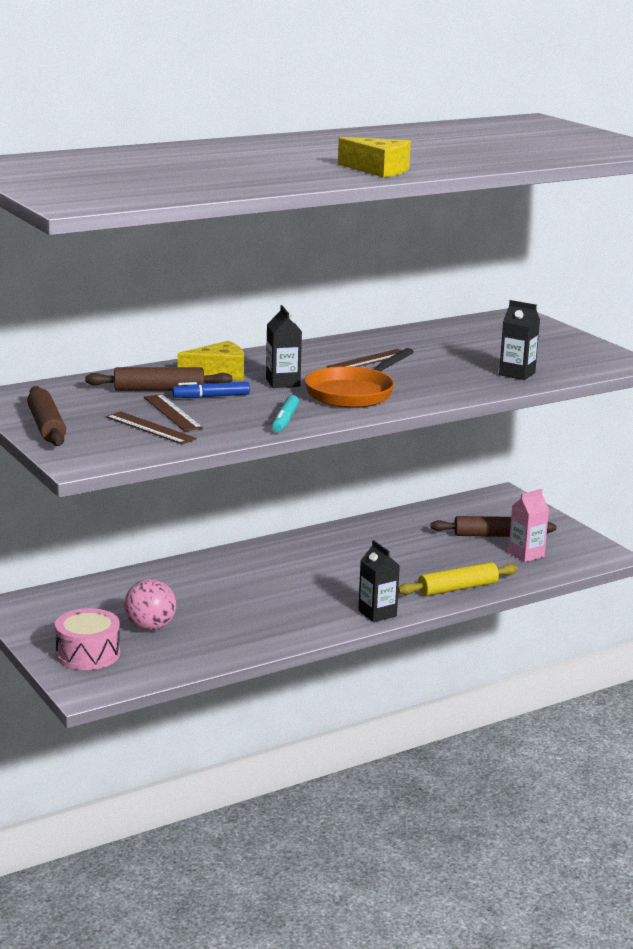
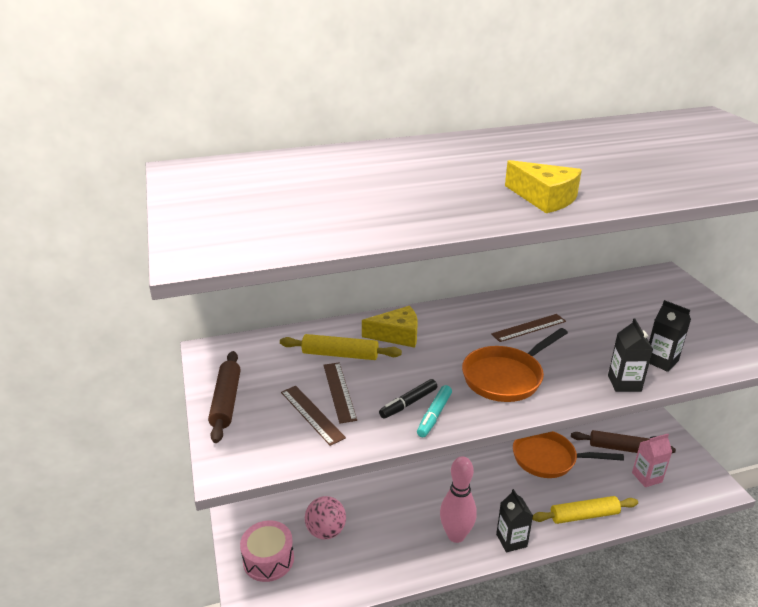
camera: 15 degrees right, 10 degrees up
brown rolling pin [85,367,232,391] -> yellow rolling pin [280,334,402,360]
blue marker [172,382,250,398] -> none
black carton [266,305,302,388] -> black carton moved to [608,318,653,392]
none -> black marker [379,379,437,419]
none -> pink bowling pin [440,456,477,543]
none -> orange pan [513,431,624,478]

